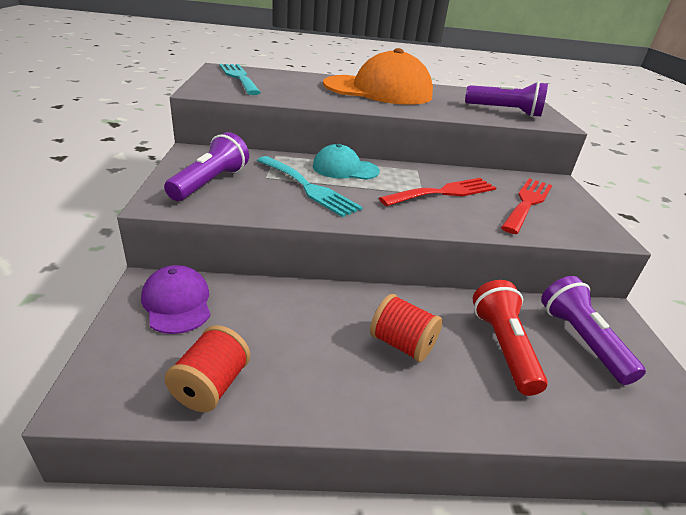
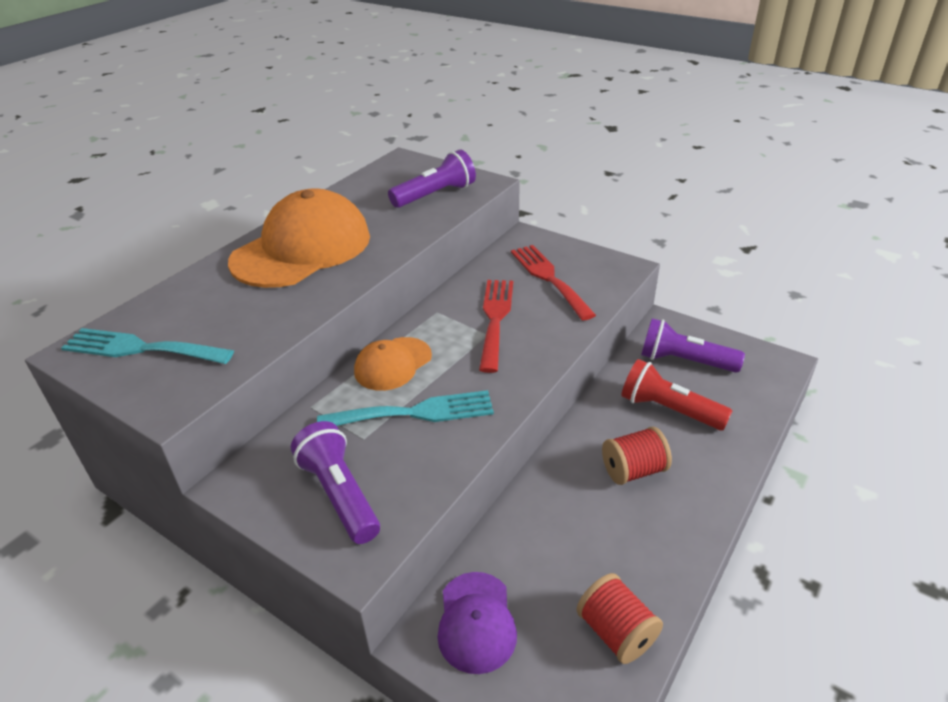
camera: 50 degrees left, 5 degrees up
purple cap [141,265,211,334] -> purple cap turned 105 degrees counterclockwise [437,572,517,674]
turquoise cap [313,144,380,180] -> orange cap [354,337,432,391]

